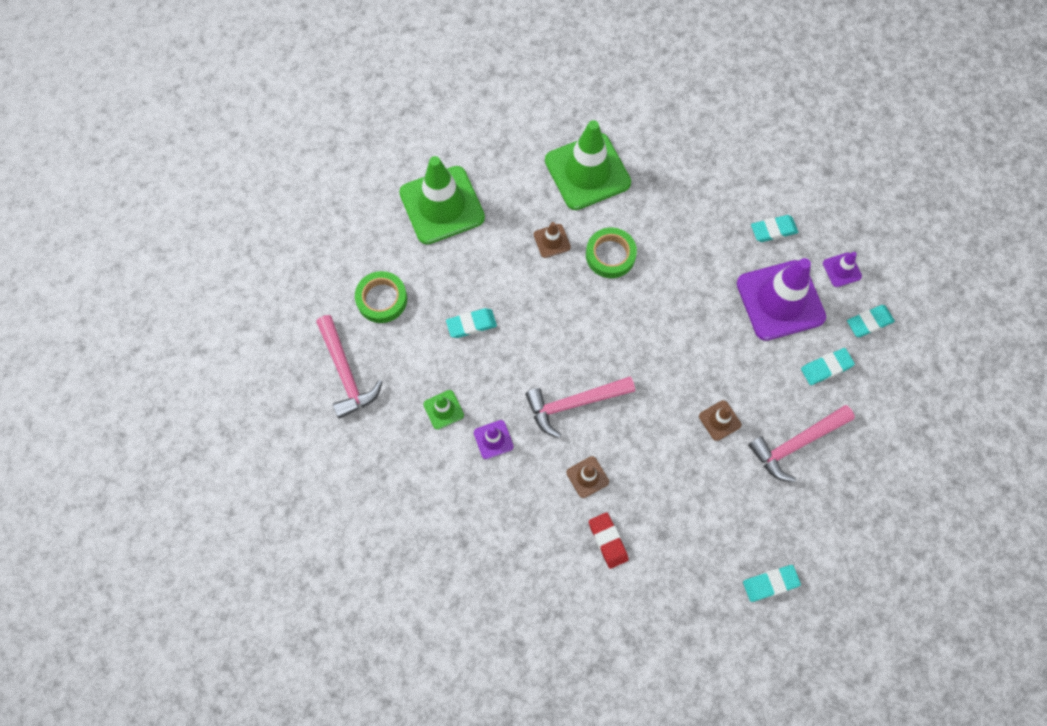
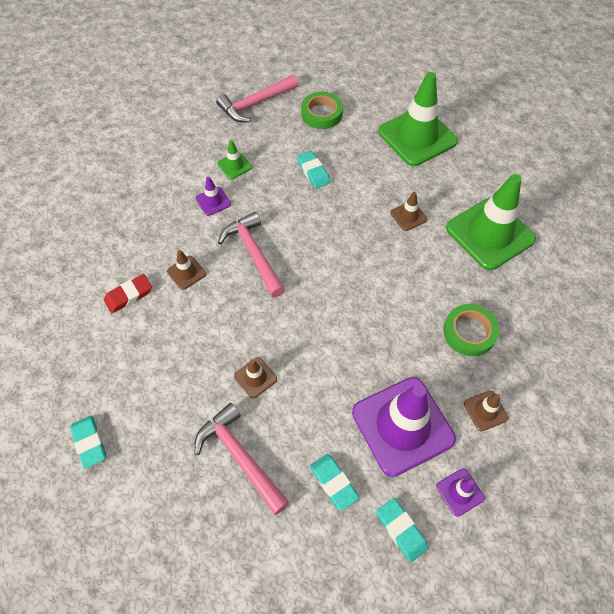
camera: 80 degrees right, 10 degrees down
green tape [586,228,637,278] -> green tape moved to [443,304,499,356]
turquoise eraser [751,215,798,242] -> brown traffic cone [464,391,508,432]

